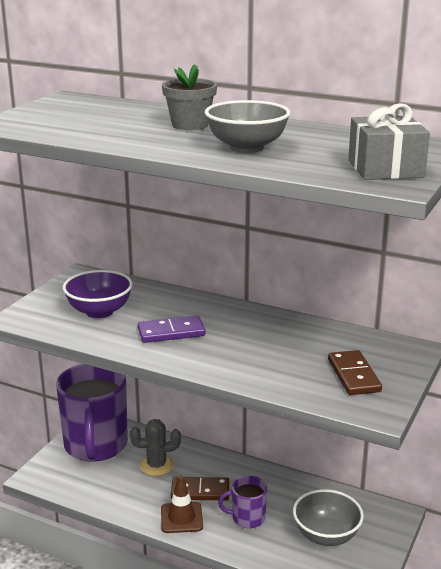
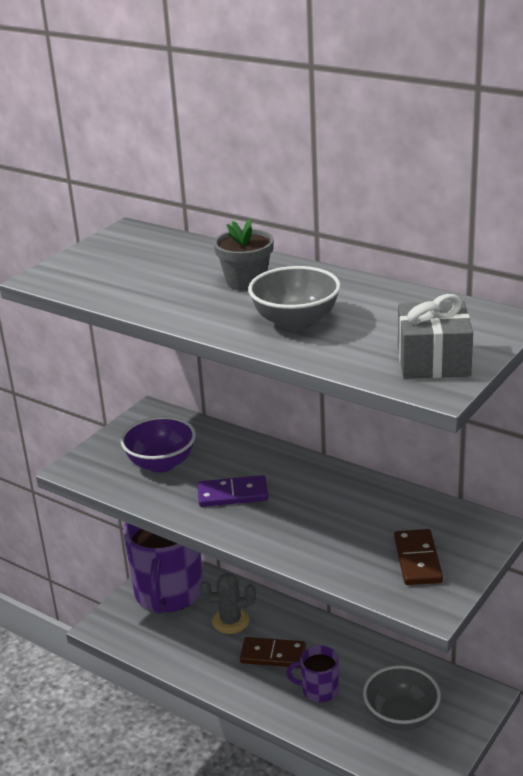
camera: 10 degrees right, 5 degrees up
brown traffic cone [161,475,203,533] -> none

